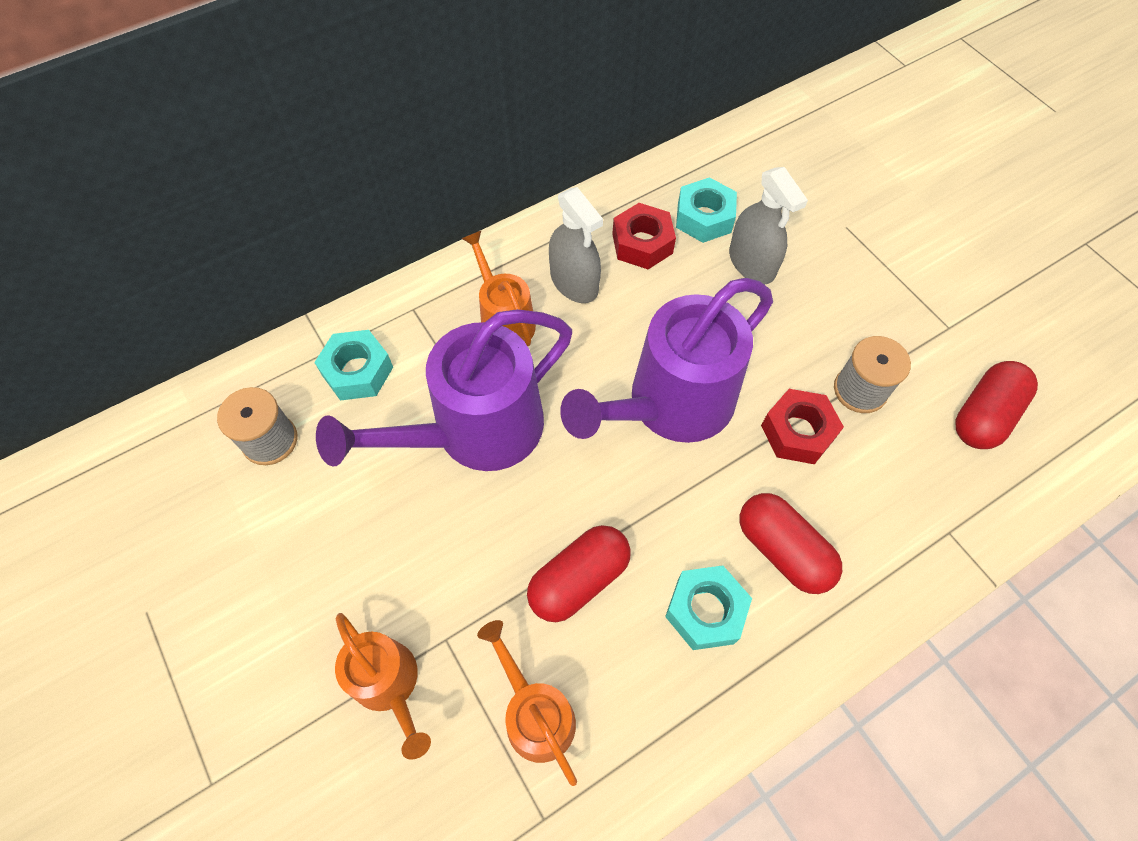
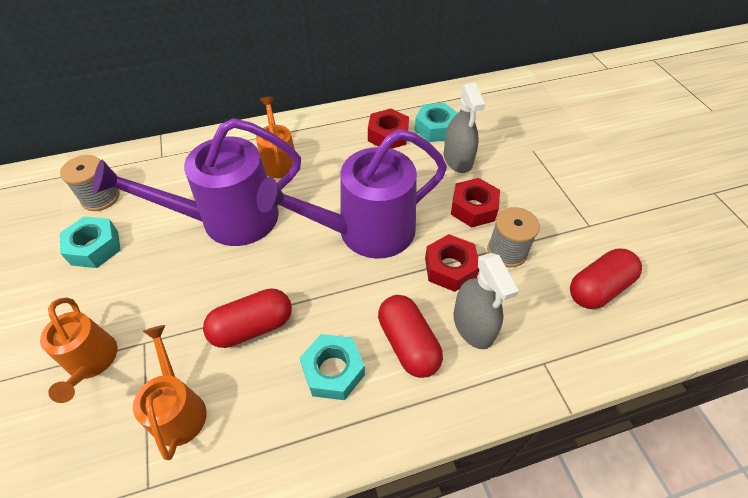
camera: 15 degrees right, 10 degrees down
turquoise nut [314,330,393,401] -> turquoise nut moved to [59,216,121,268]
grey spray bottle [549,187,603,303] -> grey spray bottle moved to [453,253,519,349]
none -> red nut [451,178,500,228]

